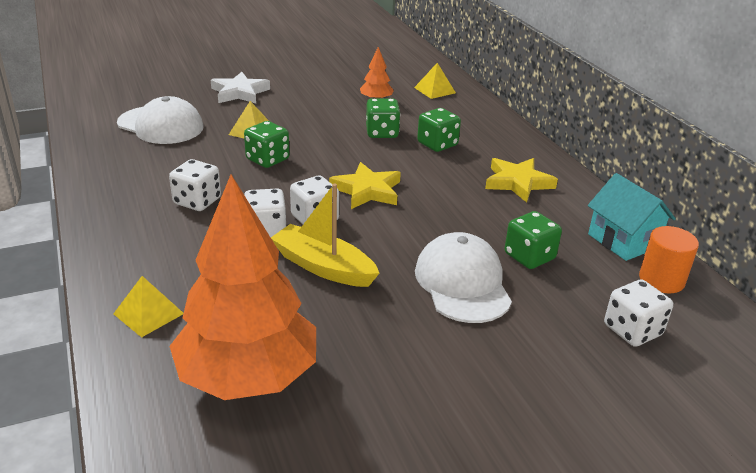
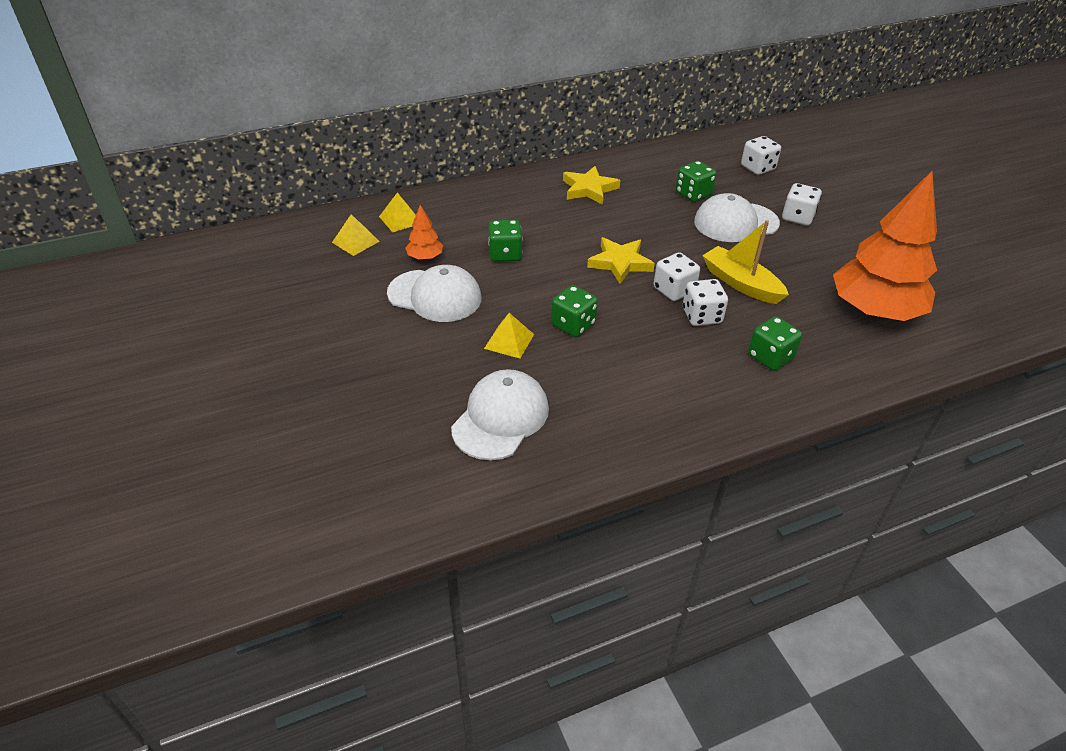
camera: 90 degrees left, 10 degrees up
yellow pyramid [113,276,183,338] -> yellow pyramid moved to [332,214,380,256]
white dice [169,159,221,211] -> white dice moved to [782,183,822,226]
white star [211,72,270,103] -> none
yellow boat [271,183,379,287] -> yellow boat turned 105 degrees clockwise [702,220,789,304]
green dice [417,108,461,152] -> green dice moved to [748,316,802,371]
turquoise house [588,173,676,261] -> none
orange cylinder [639,226,699,293] -> none
none -> white cap [387,265,481,322]

